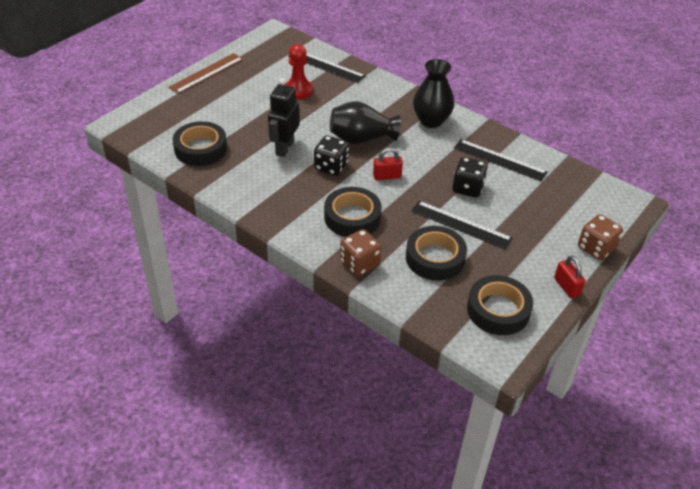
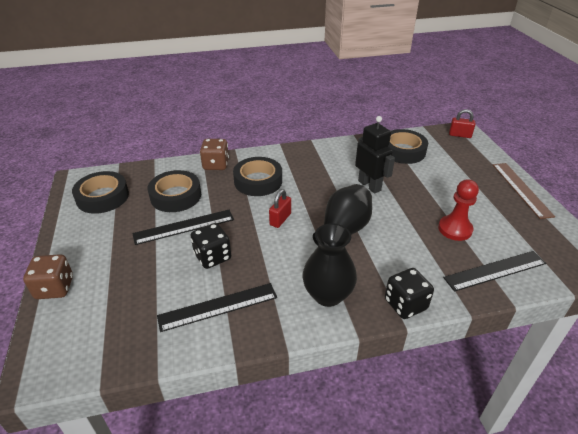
camera: 130 degrees right, 5 degrees down
black dice [314,135,349,176] -> black dice moved to [385,268,434,319]
red padlock [554,255,585,298] -> red padlock moved to [449,109,475,138]

